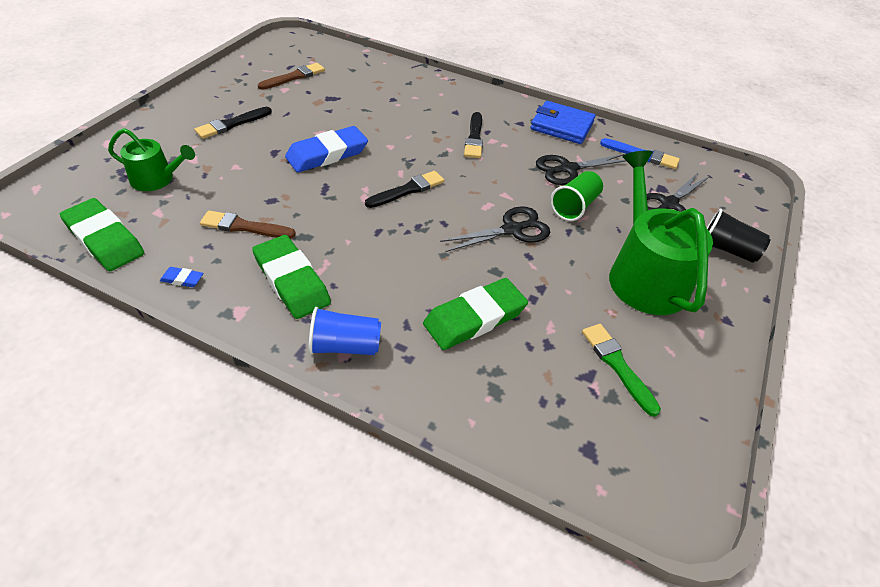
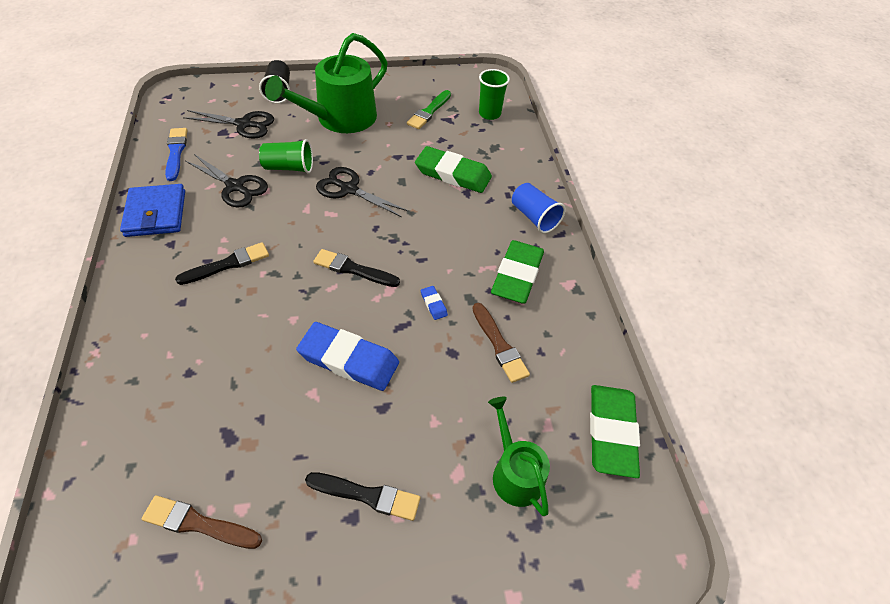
camera: 125 degrees left, 5 degrees up
blue eraser [160,267,203,287] -> blue eraser moved to [421,286,448,320]
none -> green cup [479,69,510,120]

